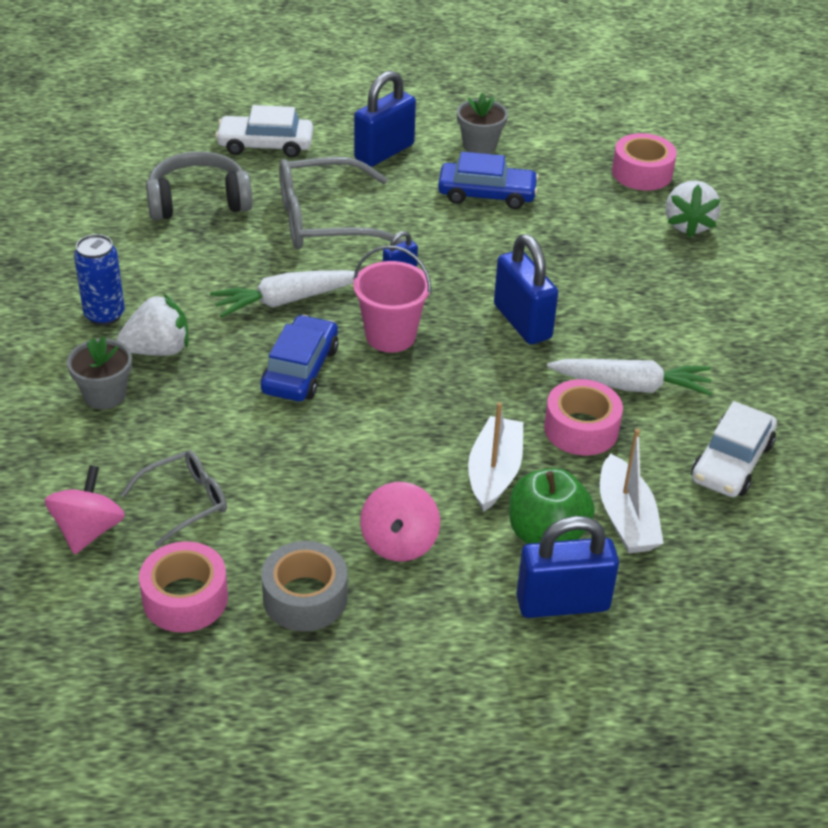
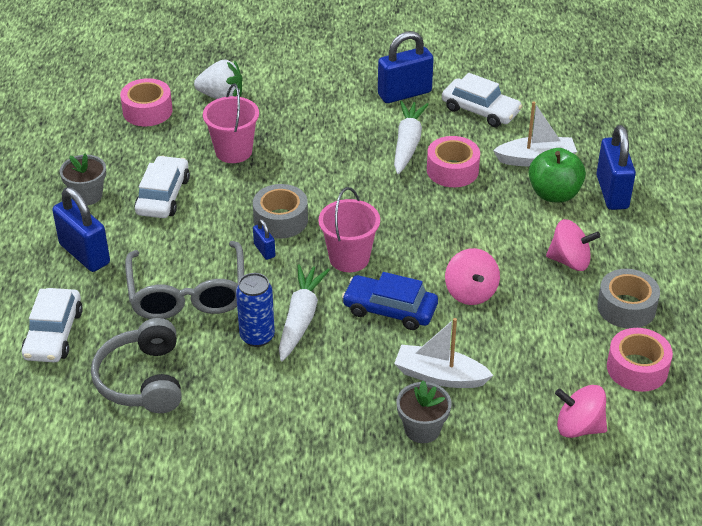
camera: 85 degrees left, 0 degrees up
blue can [74,234,125,326] -> blue can moved to [236,273,275,347]
white strawberry [117,294,189,356] -> none
grey glasses [120,450,227,547] -> none
white carrot [210,270,359,318] -> white carrot turned 150 degrees counterclockwise [279,264,330,361]
blue car [438,152,539,209] -> white car [135,156,190,218]
white boat [468,402,523,512] -> white boat moved to [394,318,494,388]
blue padlock [494,234,558,344] -> blue padlock moved to [378,31,434,103]
none -> pink bucket [203,84,259,163]
none -> grey tape [253,184,308,239]
none -> pink spinning top [445,248,500,305]

